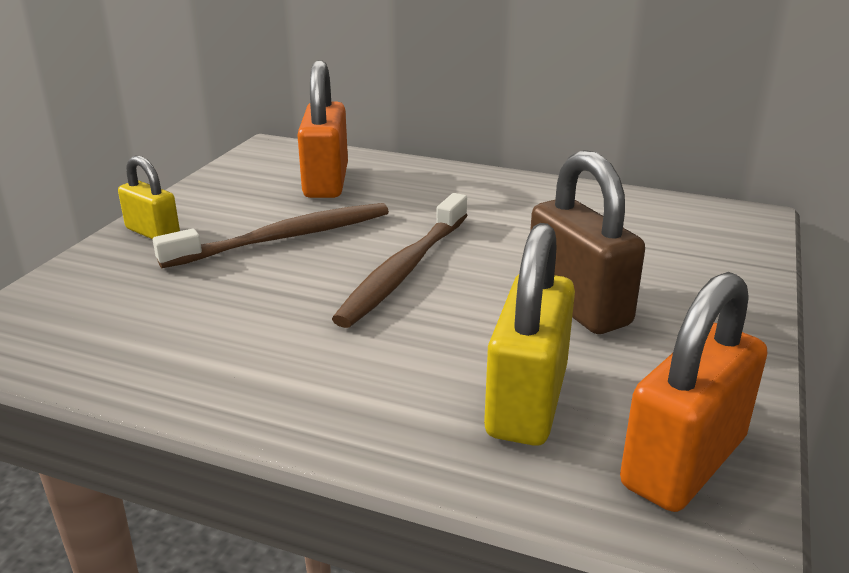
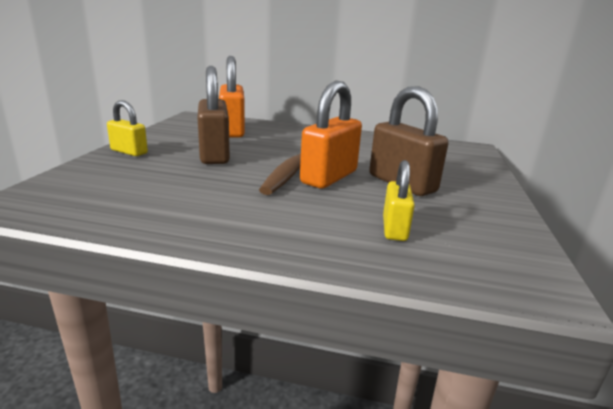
camera: 10 degrees left, 5 degrees down
brown toothbrush [153,203,389,268] -> brown padlock [197,66,230,164]
yellow padlock [484,223,575,446] -> yellow padlock [383,160,415,241], size x0.59
orange padlock [620,272,767,512] -> orange padlock moved to [300,80,362,188]

